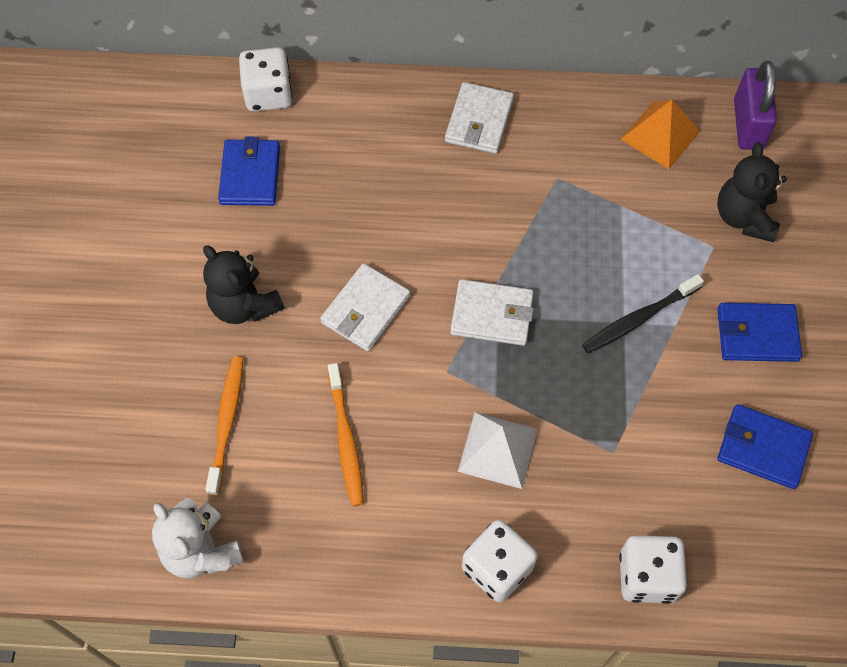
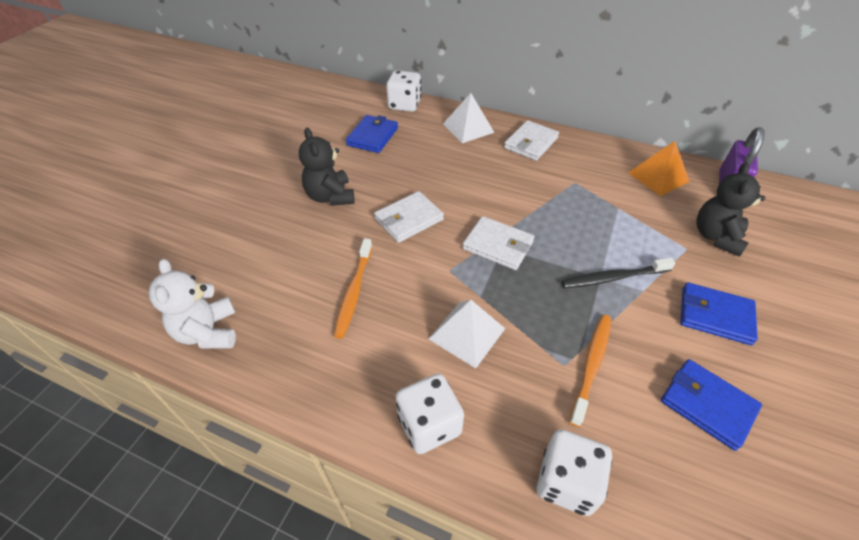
camera: 20 degrees right, 15 degrees down
orange toothbrush [205,356,243,496] -> orange toothbrush moved to [569,314,611,427]
none -> white pyramid [443,93,495,143]

